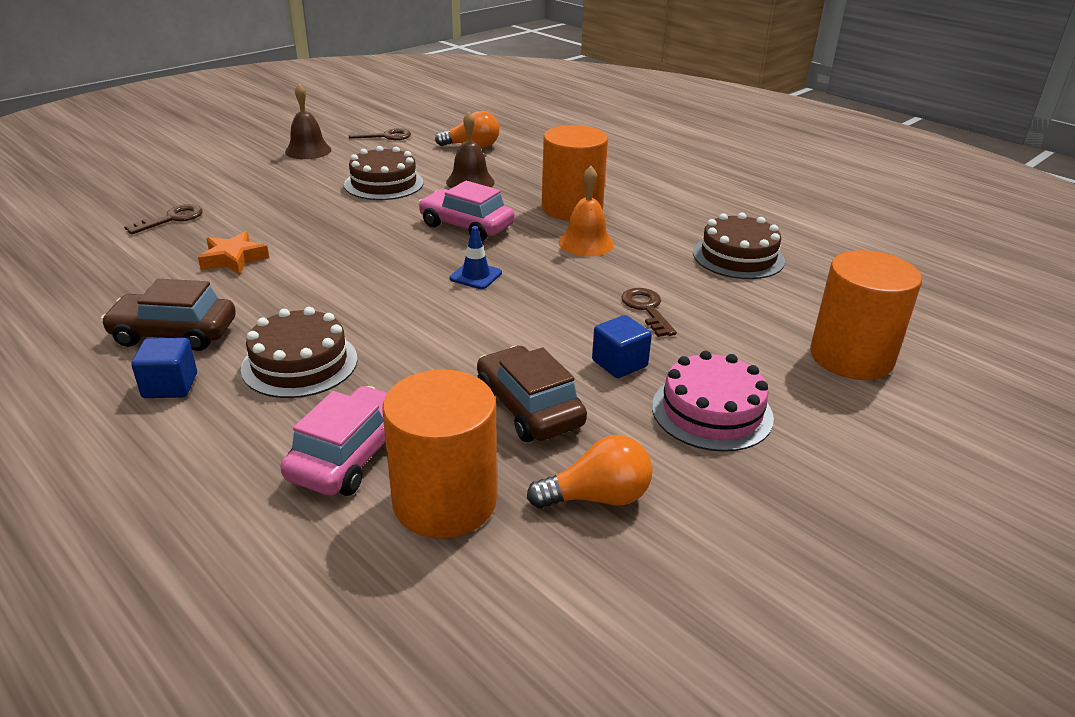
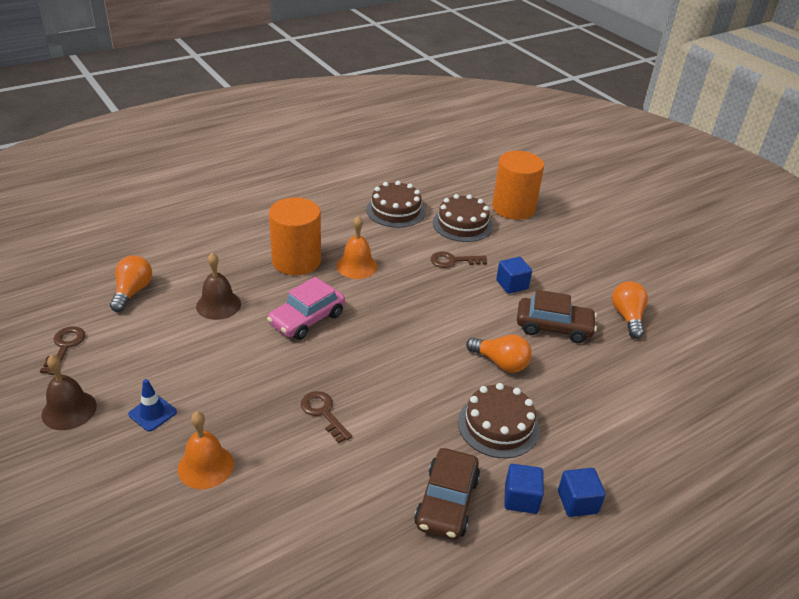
camera: 80 degrees left, 5 degrees up
brown key [124,204,203,234] -> brown key moved to [301,391,352,443]
orange star [198,231,269,275] -> none
pink car [280,386,387,496] -> none
brown cake [344,146,424,200] -> brown cake moved to [433,194,493,242]
orange cylinder [383,369,497,539] -> none
blue traffic cone [449,226,502,289] -> blue traffic cone moved to [128,379,177,432]
brown car [477,346,587,442] -> brown car turned 150 degrees counterclockwise [517,290,597,343]
pink cake [652,351,774,452] -> none
none -> orange bell [178,412,234,489]
none -> orange light bulb [466,334,532,373]
none -> blue cube [558,468,606,517]

